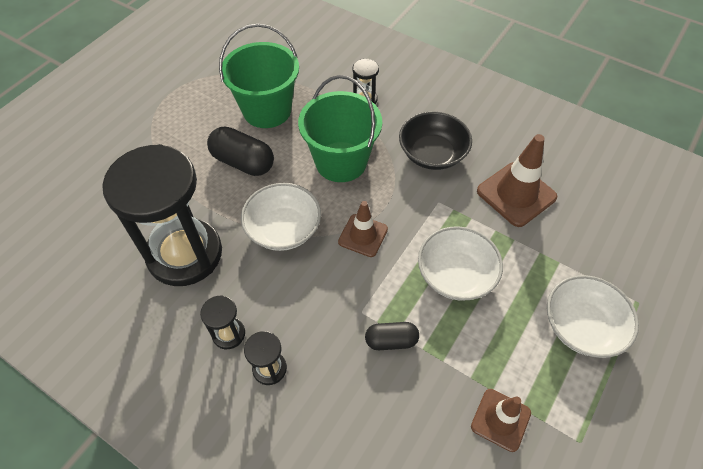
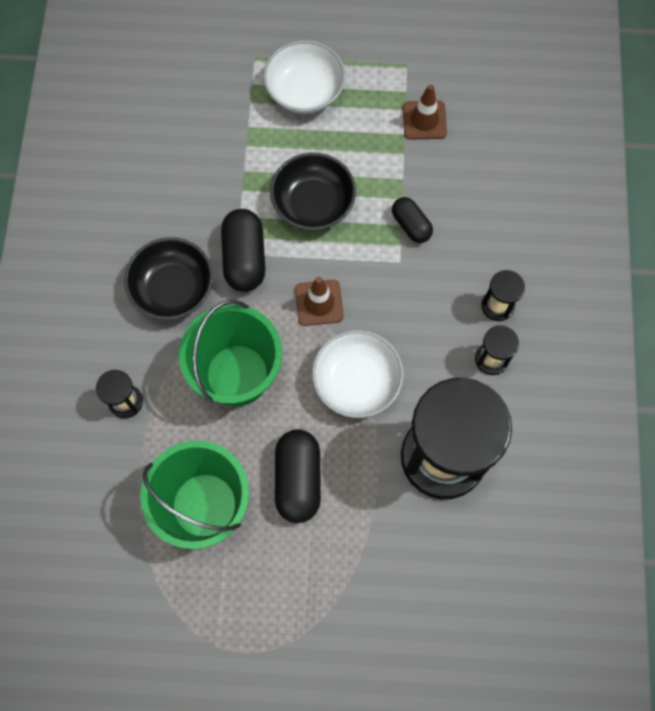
camera: 120 degrees left, 15 degrees up
white bowl [418,226,503,301] -> black bowl [270,153,356,230]
brown traffic cone [477,134,557,227] -> none
none -> black capsule [221,209,265,292]

